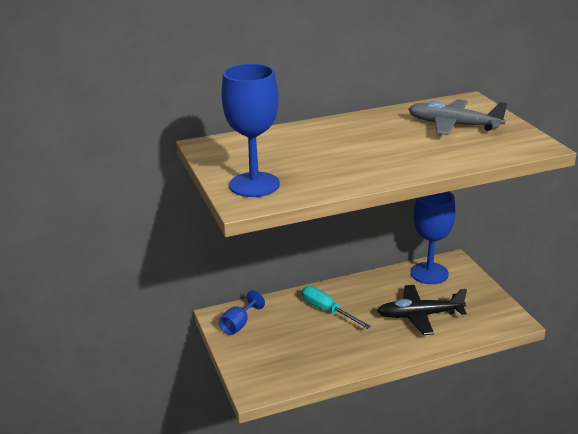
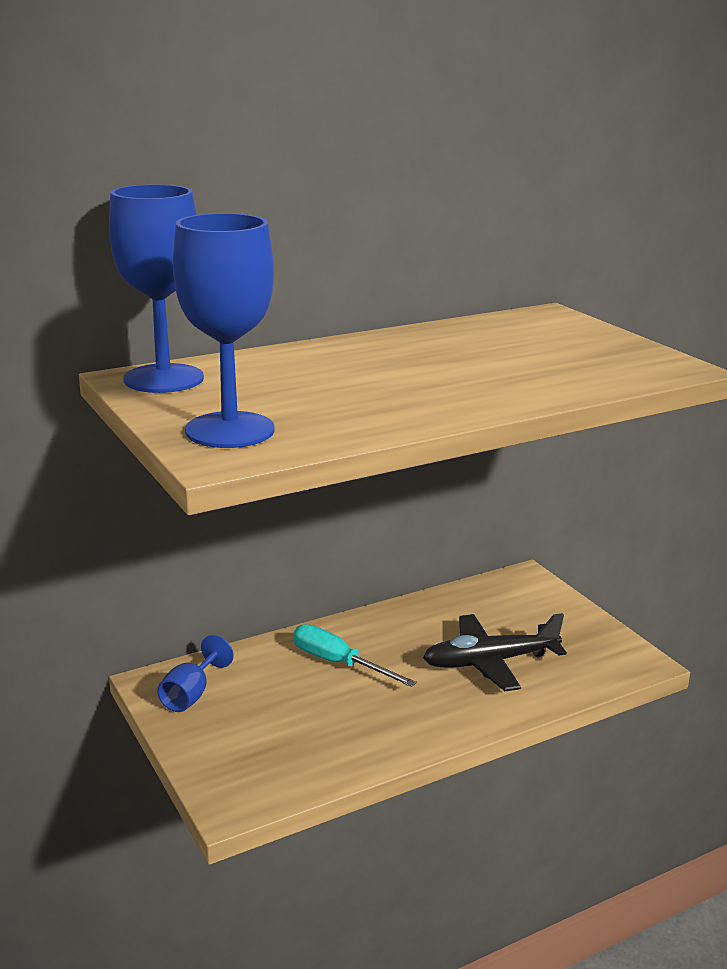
camera: 10 degrees left, 5 degrees down
grey plane [408,99,508,135] -> none
blue goblet [411,192,455,284] -> blue goblet moved to [109,184,204,393]

